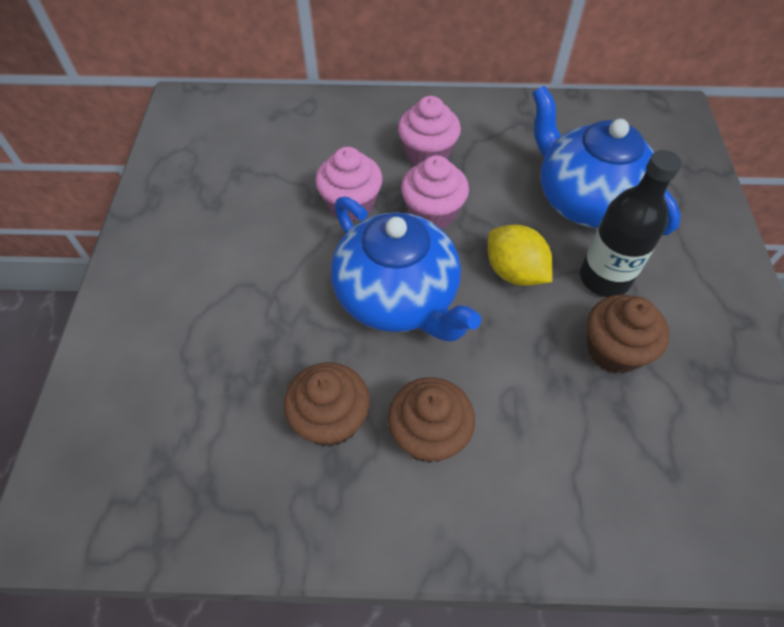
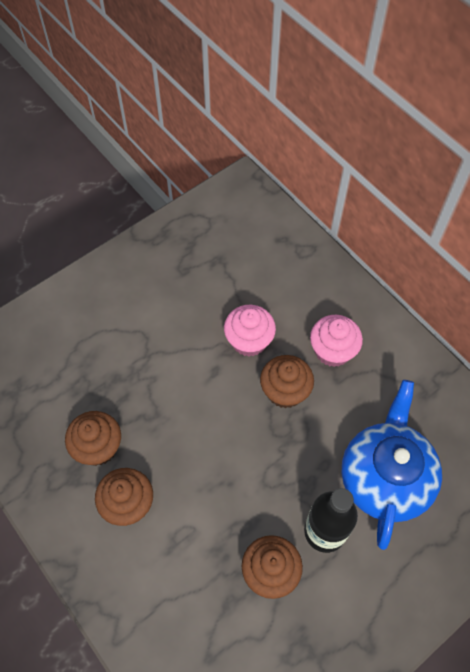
camera: 50 degrees right, 5 degrees up
blue teapot [331,197,481,342] -> none
pink cupcake [401,155,469,229] -> brown cupcake [260,355,314,408]
yellow lemon [487,225,553,286] -> none

